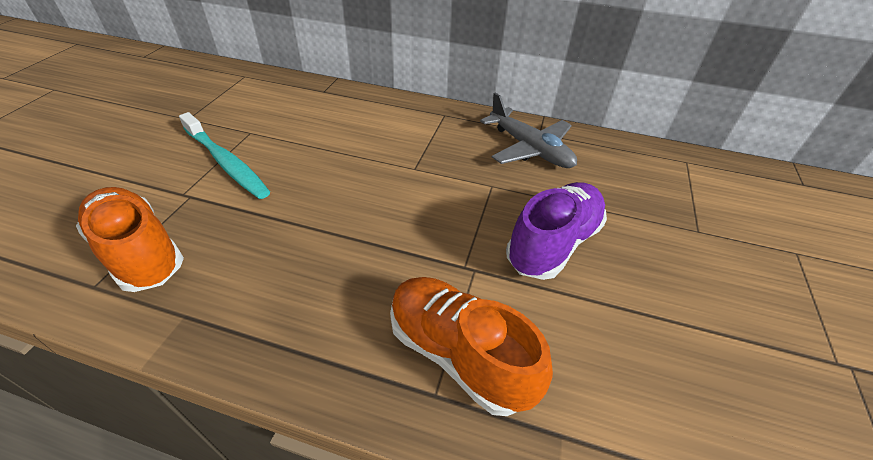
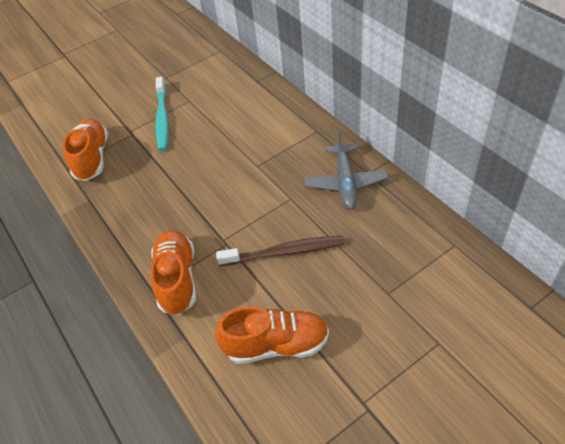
camera: 45 degrees right, 5 degrees up
purple shoe [506,182,607,280] -> brown toothbrush [216,236,344,266]
none -> orange shoe [215,306,329,364]

